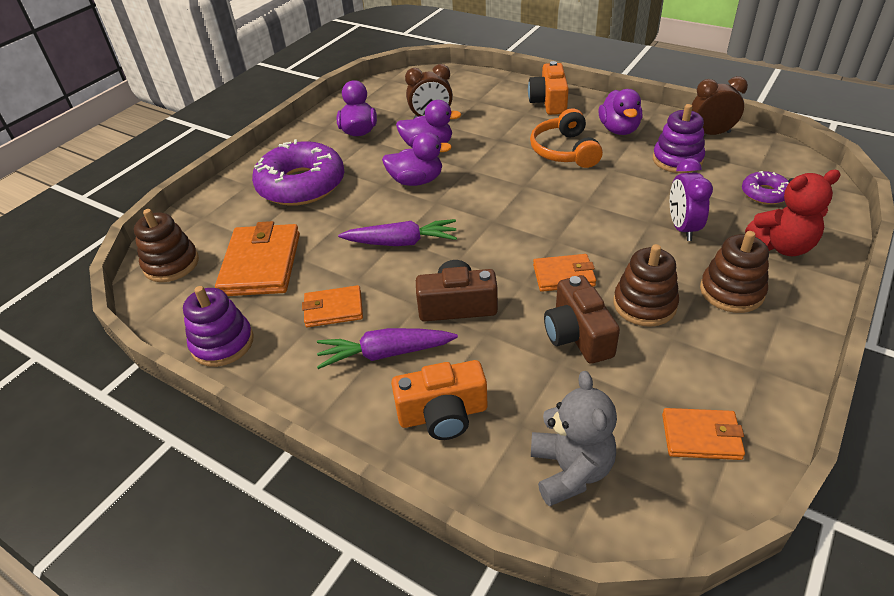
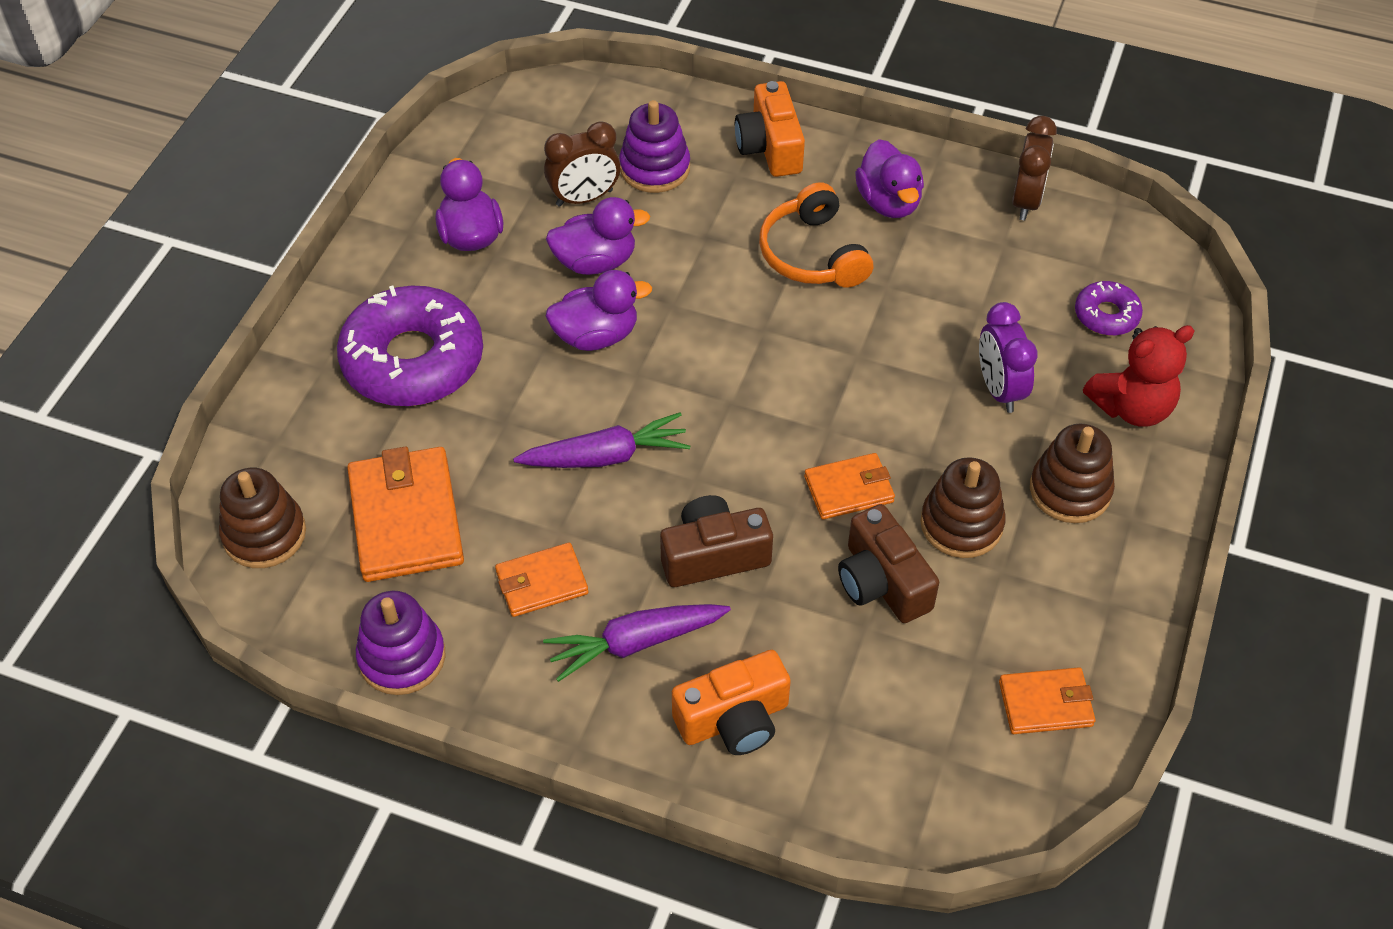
camera: 15 degrees left, 10 degrees up
grey teddy bear [531,371,617,507] -> none
purple stacking toy [653,104,705,173] -> purple stacking toy moved to [619,100,690,193]
brown clock [692,76,748,135] -> brown clock turned 120 degrees clockwise [1012,116,1057,220]

